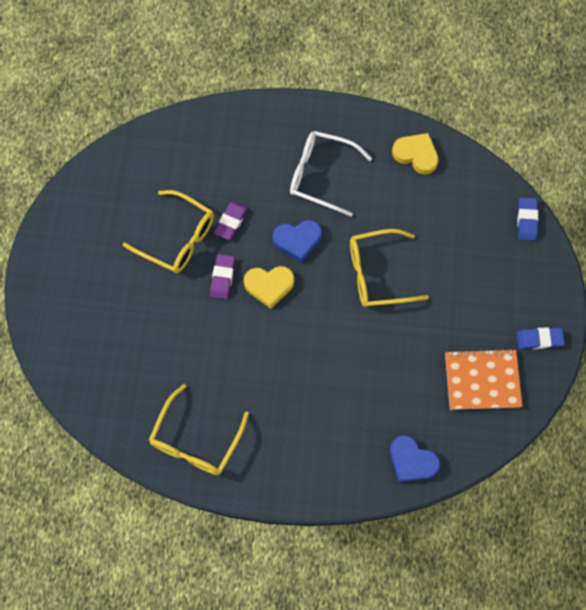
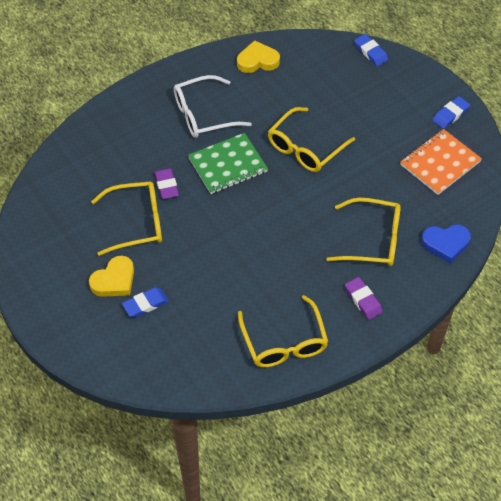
camera: 40 degrees left, 15 degrees down
purple eraser [210,254,235,299] -> purple eraser moved to [345,277,383,320]
yellow heart [244,266,294,309] -> yellow heart moved to [89,256,134,297]
blue heart [273,220,322,262] -> green notebook [188,133,268,194]
none -> blue eraser [122,287,169,318]
none -> yellow glasses [326,198,401,266]

